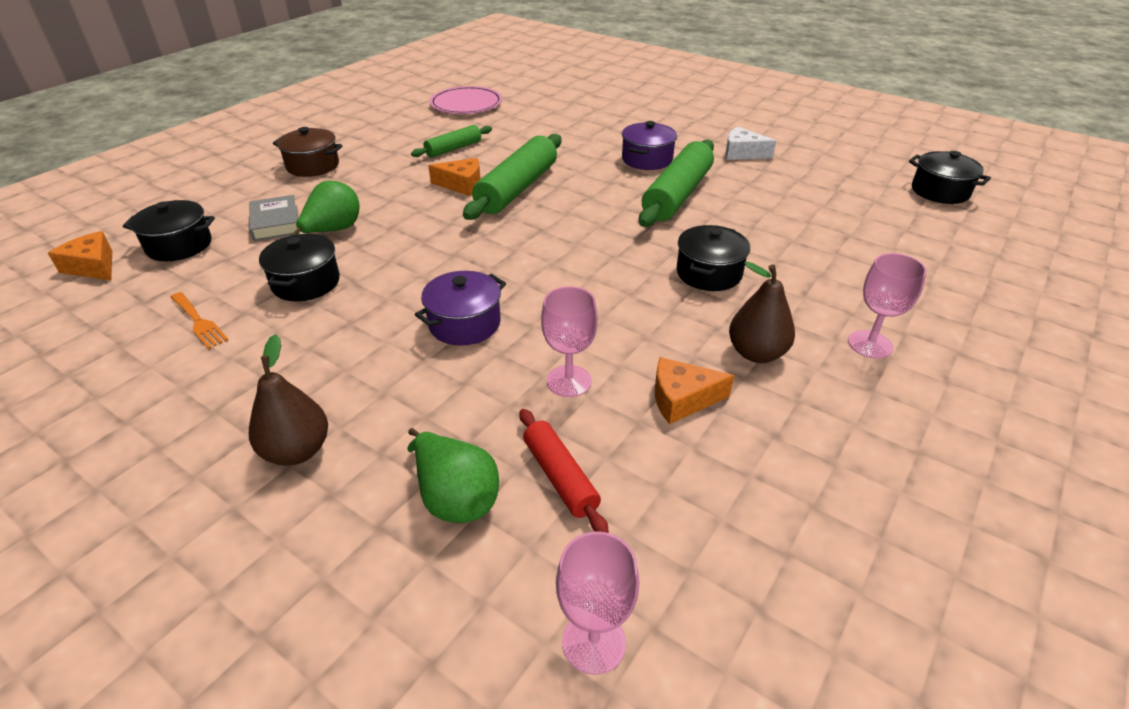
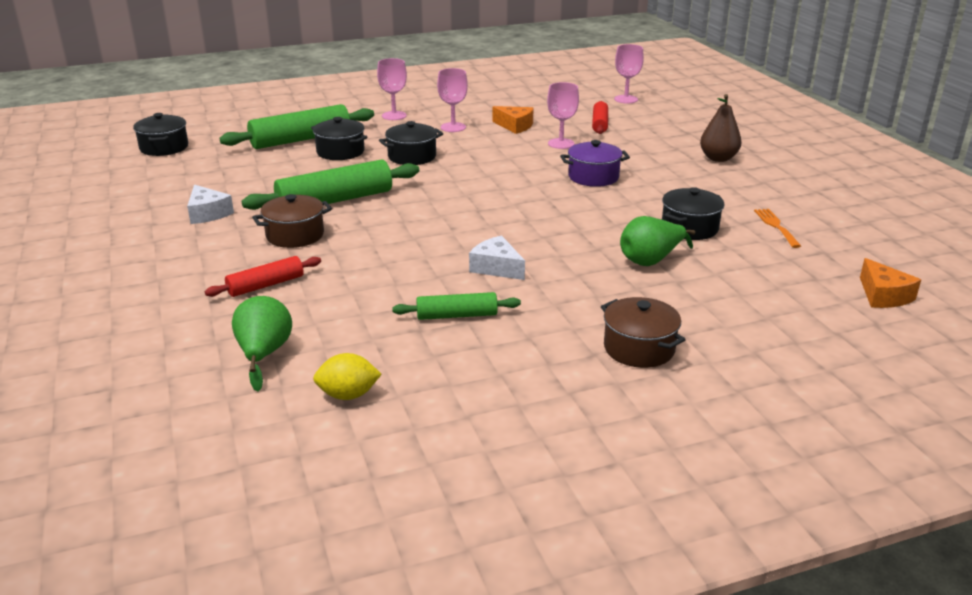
camera: 145 degrees left, 10 degrees down
black pot [123,200,215,261] -> black pot moved to [311,117,368,160]
grey book [249,195,300,241] -> none
green pear [407,428,499,523] -> green pear moved to [232,296,292,391]
orange cheese [428,158,481,196] -> white cheese [469,235,525,280]
pink plate [430,86,502,114] -> yellow lemon [313,353,382,400]
green rolling pin [463,134,561,220] -> green rolling pin moved to [220,104,374,149]
purple pot [622,121,677,170] -> brown pot [252,194,332,248]
brown pear [729,262,795,363] -> pink goblet [437,68,468,132]
none -> red rolling pin [205,256,321,297]

